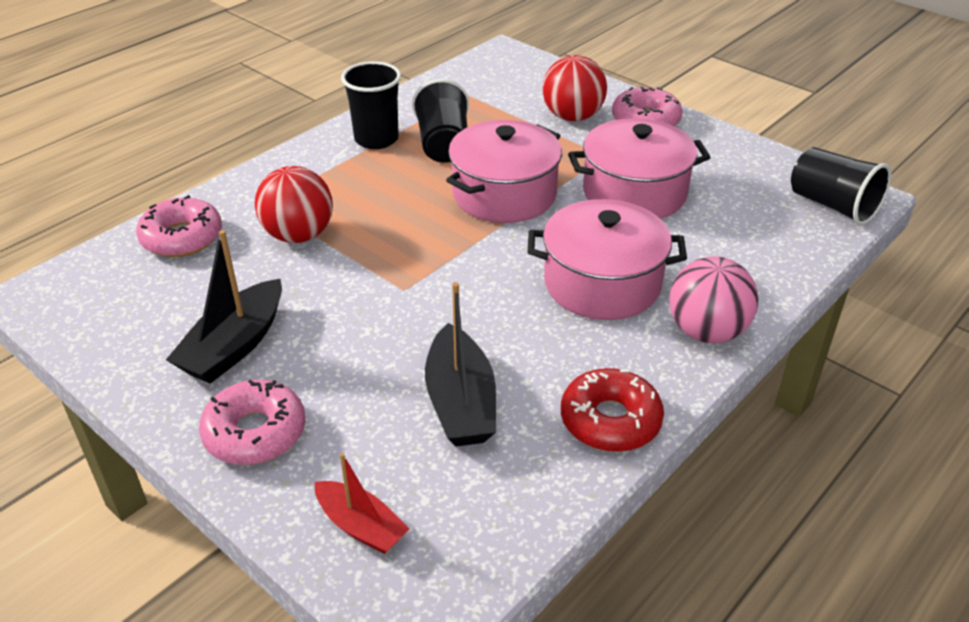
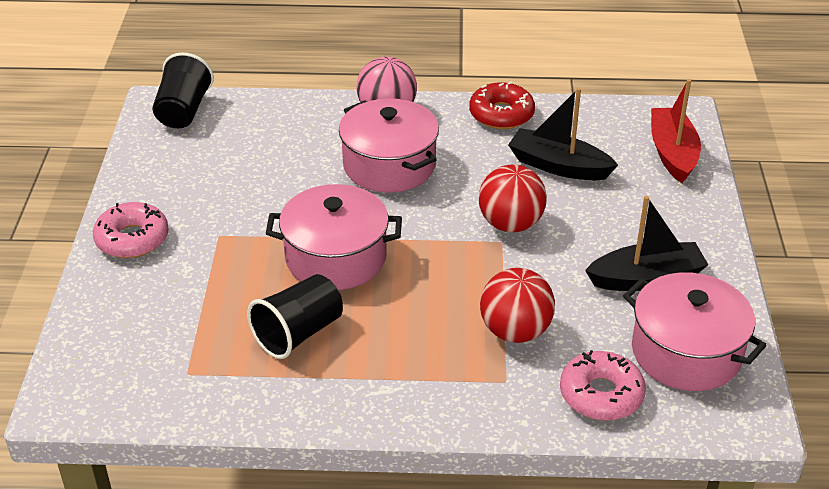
camera: 130 degrees left, 0 degrees up
pink donut [199,379,306,465] -> none
red boat [315,453,410,554] -> red boat [651,79,701,183], size x1.57
black cup [341,61,401,149] -> none
black boat [425,282,496,447] -> black boat turned 105 degrees counterclockwise [508,88,618,180]
red ball [542,55,607,121] -> red ball moved to [479,165,547,232]
pink pot [568,118,711,219] -> pink pot moved to [623,272,767,391]

